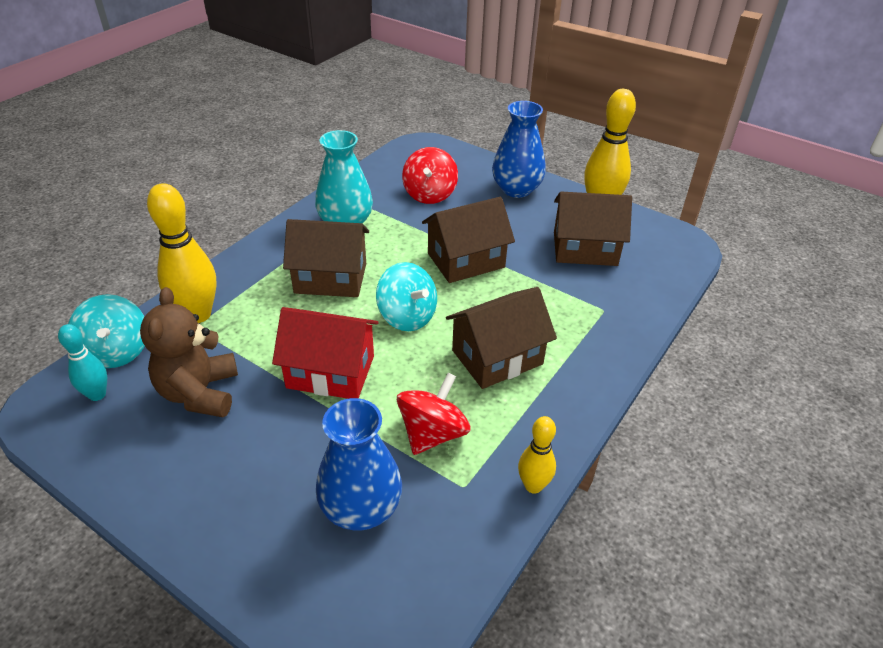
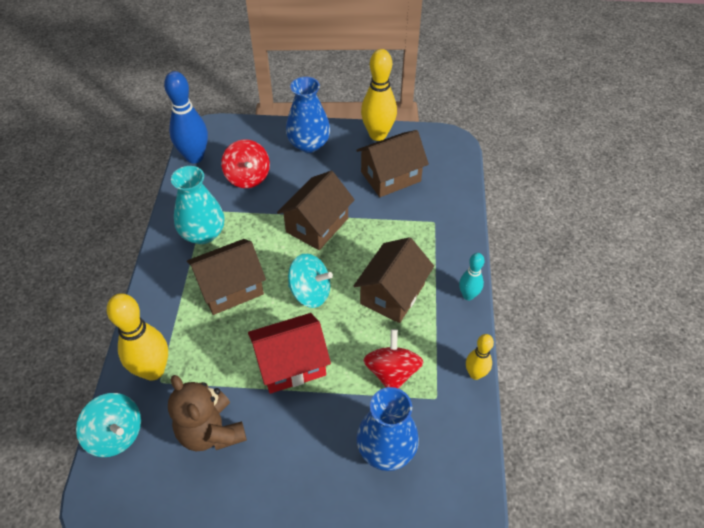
camera: 30 degrees left, 10 degrees up
turquoise bowling pin [58,324,107,401] -> turquoise bowling pin moved to [459,253,485,300]
none -> blue bowling pin [164,71,208,163]

